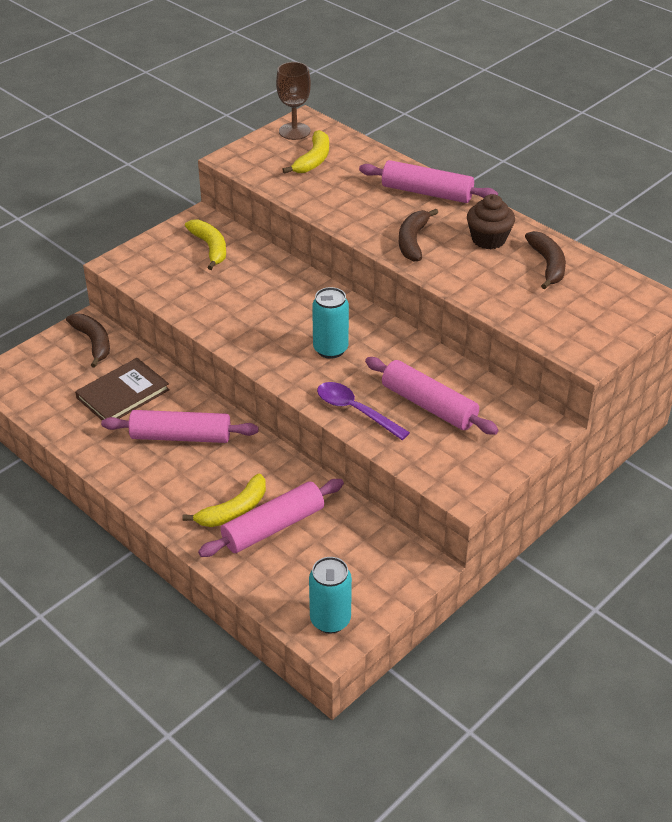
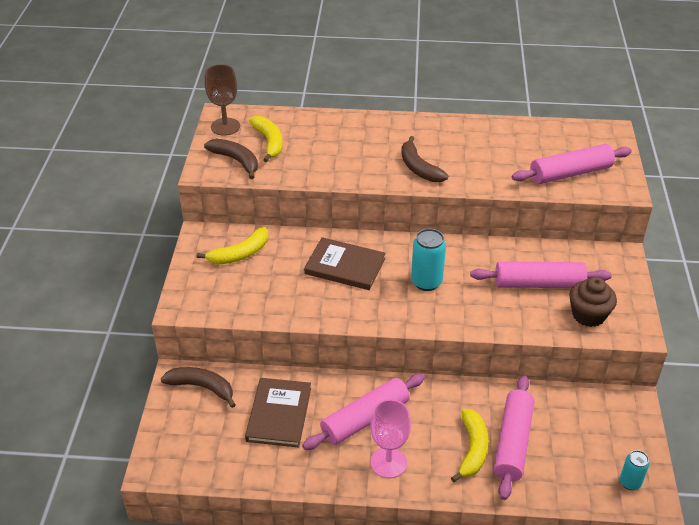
camera: 40 degrees left, 0 degrees up
yellow banana [185,220,226,270] -> yellow banana turned 120 degrees clockwise [196,227,269,264]
turquoise can [309,557,352,634] -> turquoise can [620,450,649,490], size x0.62
purple spoon [317,382,410,440] -> none
pink rolling pin [359,160,498,203] -> pink rolling pin moved to [512,144,632,184]
brown cupcake [467,194,515,249] -> brown cupcake moved to [569,277,617,327]
brown banana [525,231,566,289] -> brown banana moved to [204,138,258,179]
none -> brown book [304,237,385,290]
none -> pink goblet [370,399,411,478]

